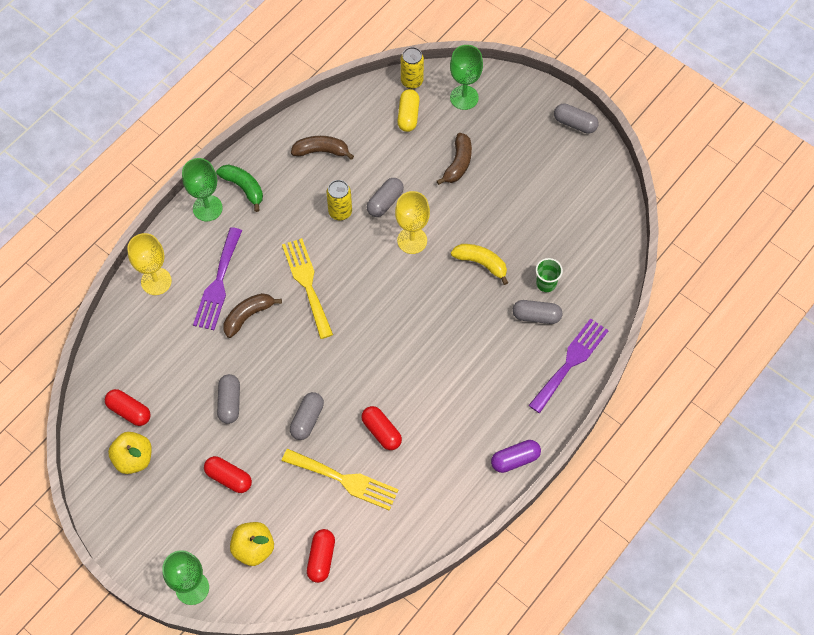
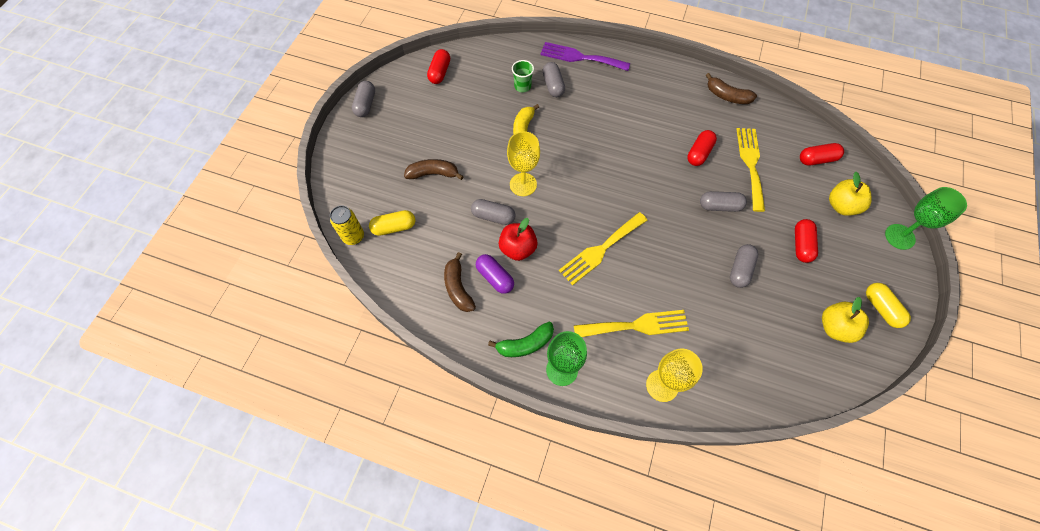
camera: 110 degrees left, 0 degrees up
red capsule [105,389,151,426] -> red capsule moved to [427,49,450,84]
purple fork [193,227,242,330] -> yellow fork [574,310,689,337]
green banana [216,164,263,212] -> green banana turned 135 degrees counterclockwise [488,322,554,357]
grey capsule [217,374,240,424] -> grey capsule turned 45 degrees counterclockwise [730,244,758,288]
brown banana [224,293,282,338] -> brown banana moved to [706,73,757,104]
yellow can [326,180,352,220] -> red apple [499,218,538,261]
green goblet [450,45,483,110] -> none
purple capsule [491,440,541,473] -> purple capsule moved to [476,254,514,294]
none -> yellow capsule [866,283,911,328]

